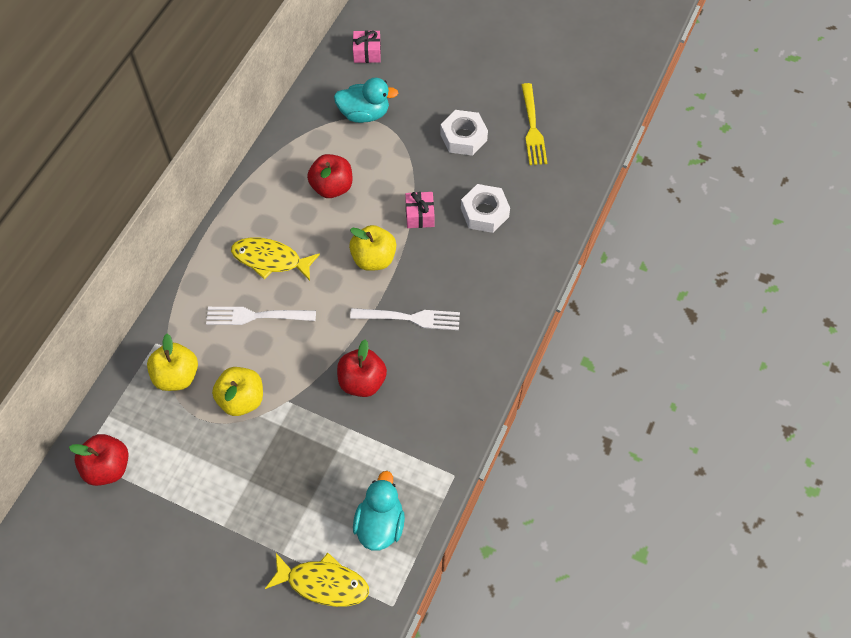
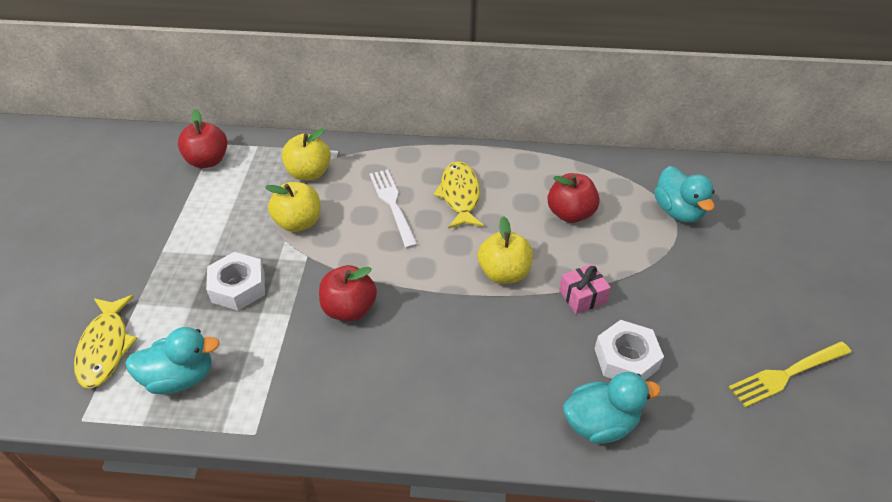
camera: 70 degrees right, 15 degrees down
white fork [350,308,460,330] -> none
pink gift [353,30,381,63] -> none
white nut [440,110,488,156] -> white nut moved to [206,252,265,311]
none -> turquoise duck [563,372,661,444]

